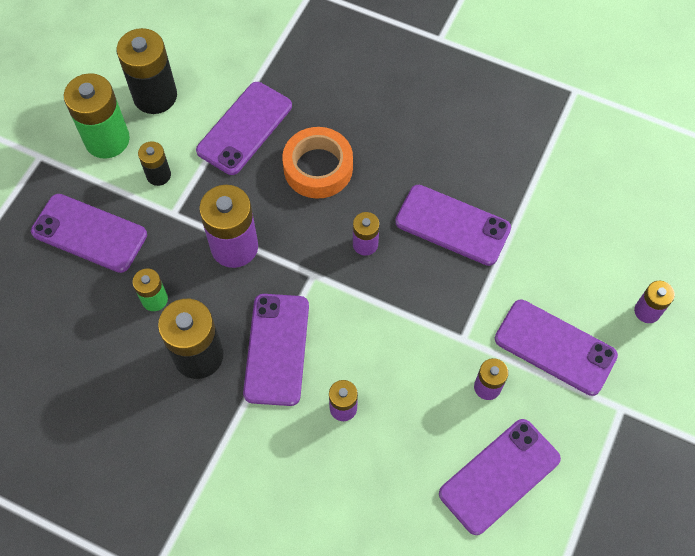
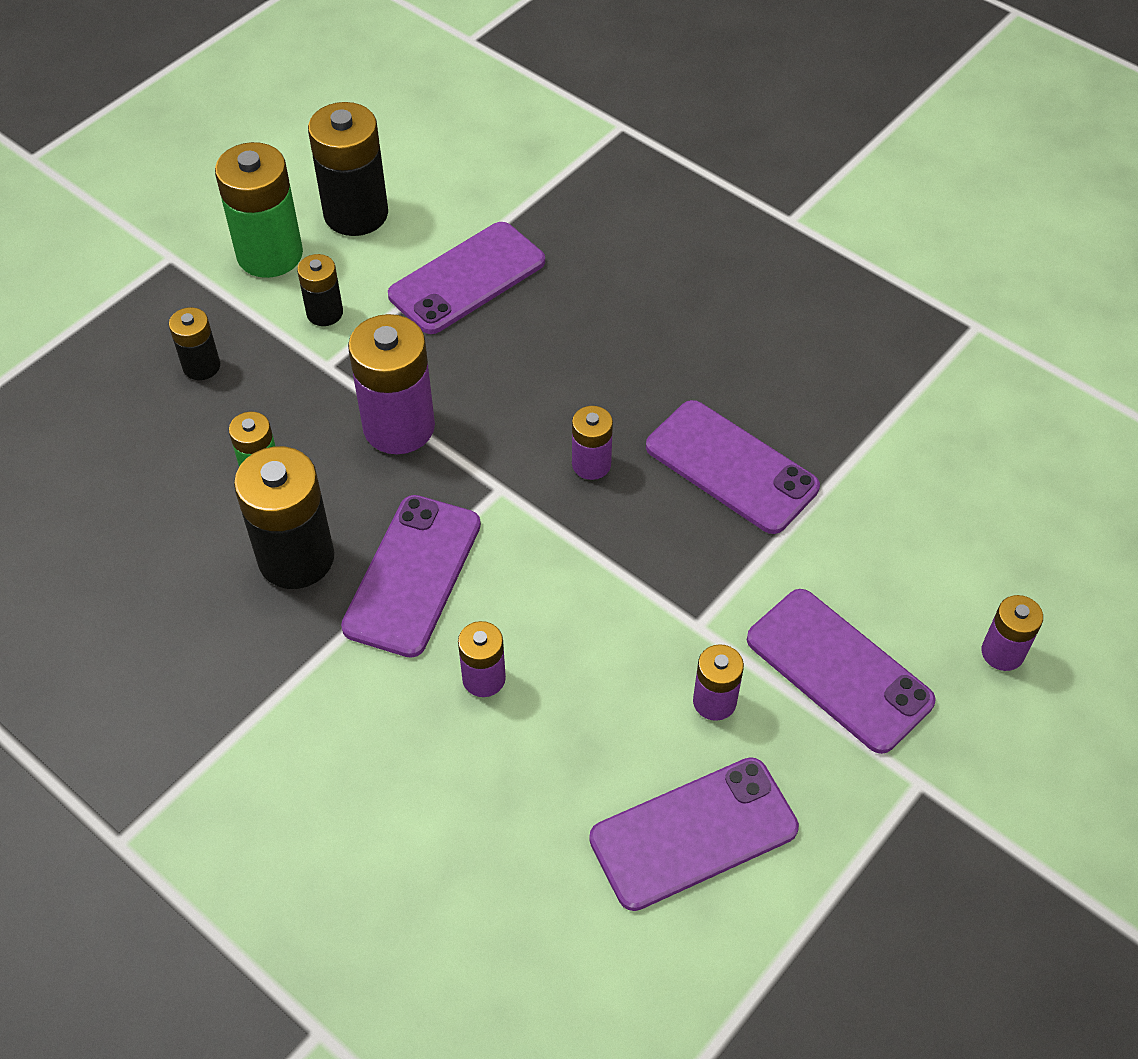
camera: 15 degrees right, 10 degrees down
purple phone [31,194,147,273] -> black battery [169,307,220,380]
orange tape [282,127,353,199] -> none

